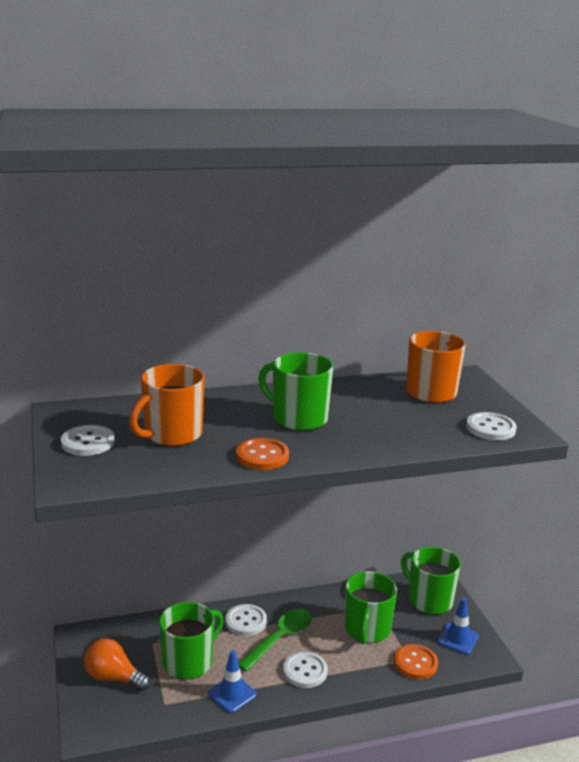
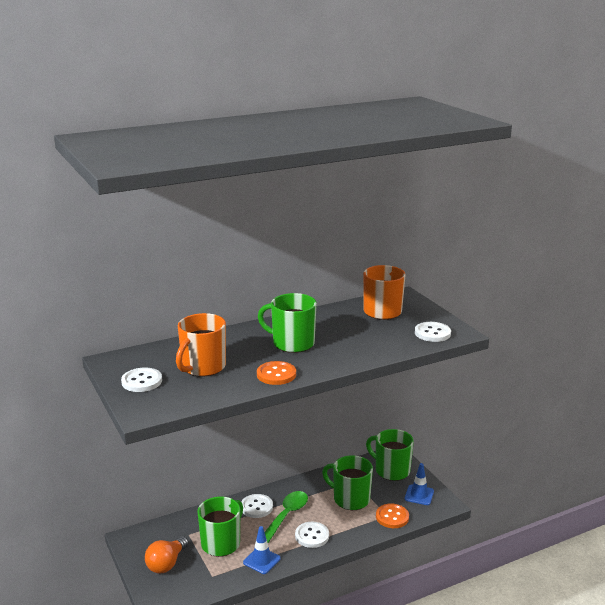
camera: 10 degrees left, 0 degrees up
orange light bulb [84,638,150,691] -> orange light bulb turned 75 degrees counterclockwise [145,536,188,574]
green mug [344,571,397,644] -> green mug turned 120 degrees clockwise [322,455,373,510]

